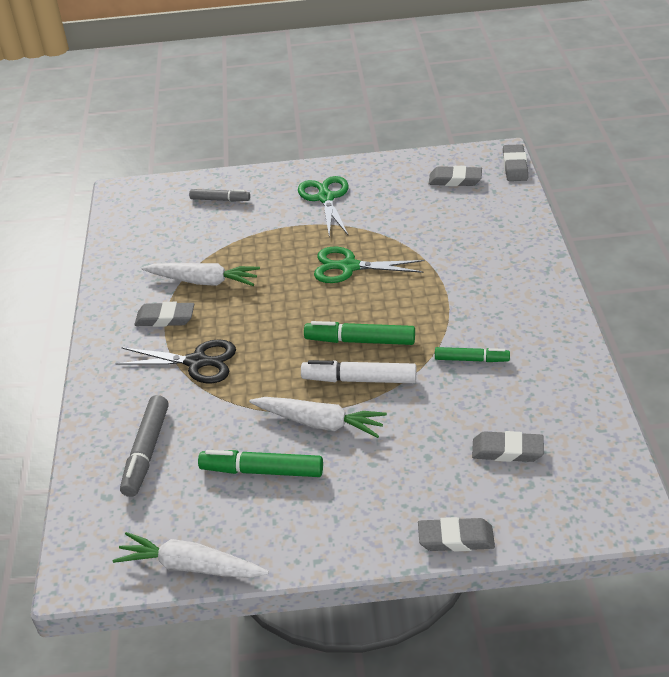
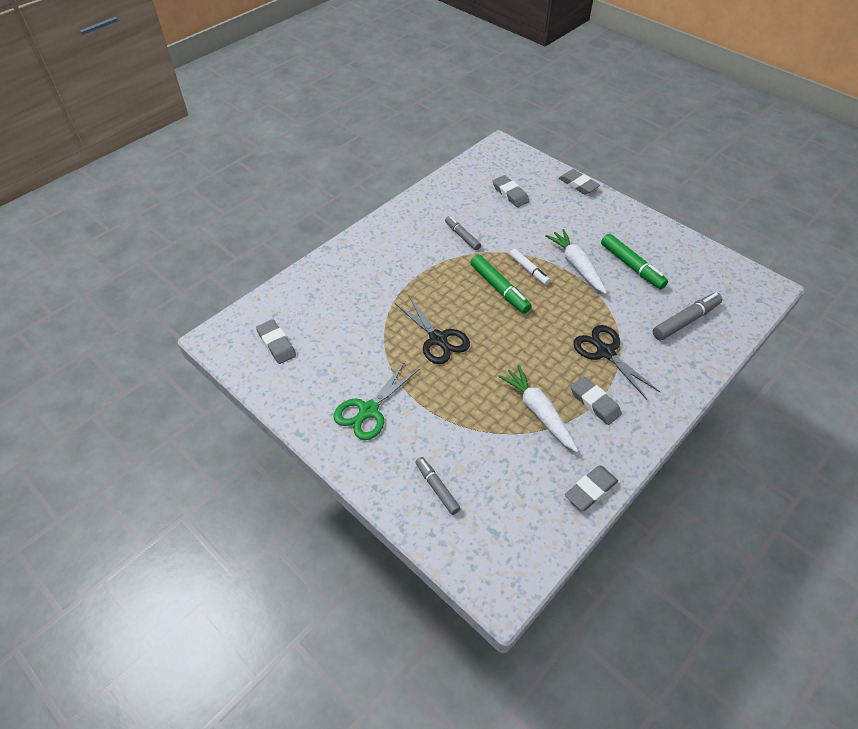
camera: 135 degrees left, 10 degrees up
white carrot [113,532,269,578] -> none
white marker [301,360,416,383] -> white marker [510,249,550,285], size x0.65
green scissors [314,247,424,283] -> black scissors [395,296,470,364]
green marker [435,347,510,362] -> grey marker [445,216,481,250]
grey eraser [503,144,528,181] -> grey eraser moved to [565,466,618,511]

